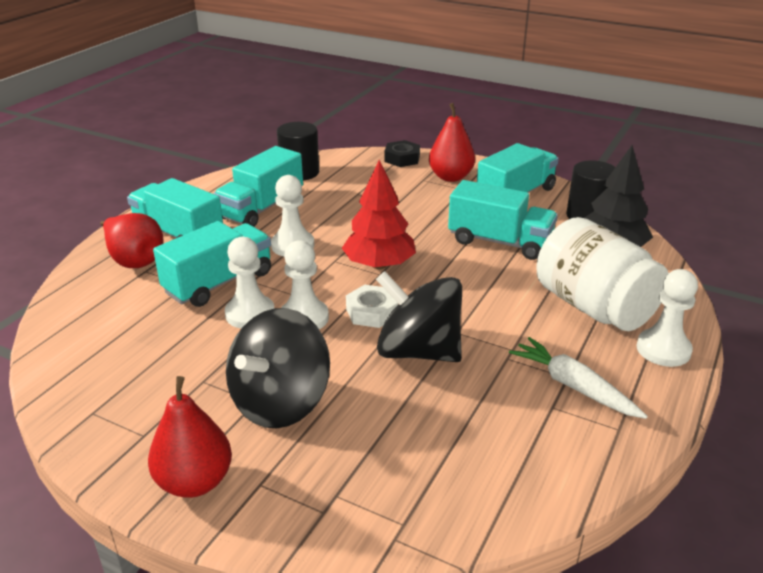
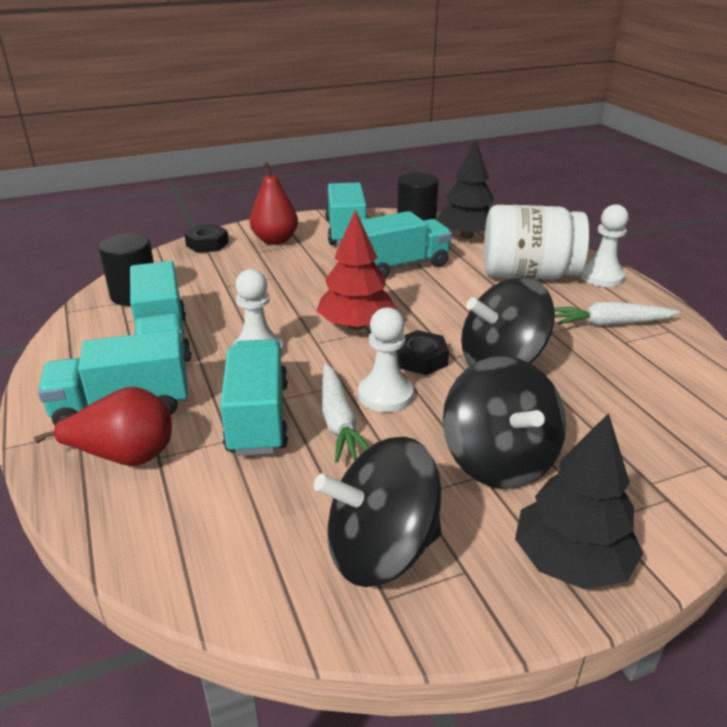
camera: 50 degrees left, 0 degrees up
red pear [148,376,232,498] -> black tree [515,413,643,590]
white pawn [225,237,275,328] -> white carrot [322,363,369,463]
white nut [346,285,398,328] -> black nut [397,330,449,375]
none -> black spinning top [314,437,441,587]

